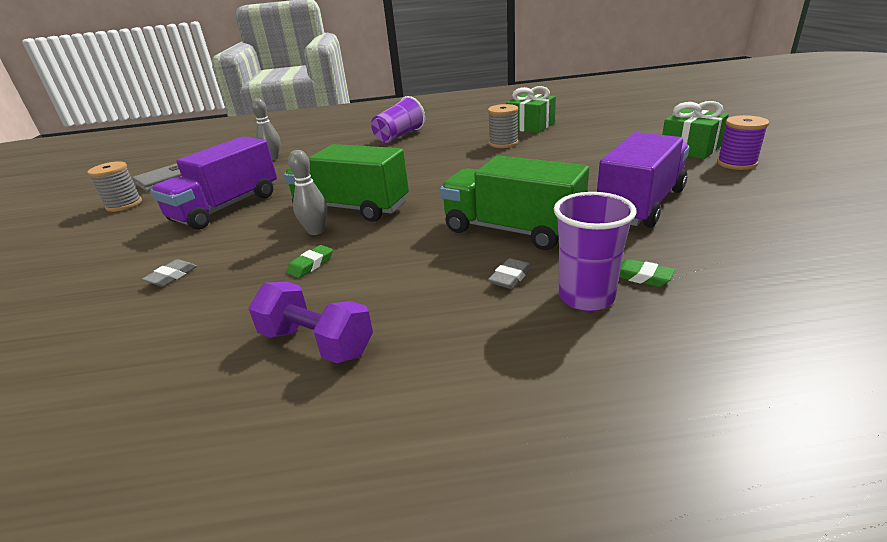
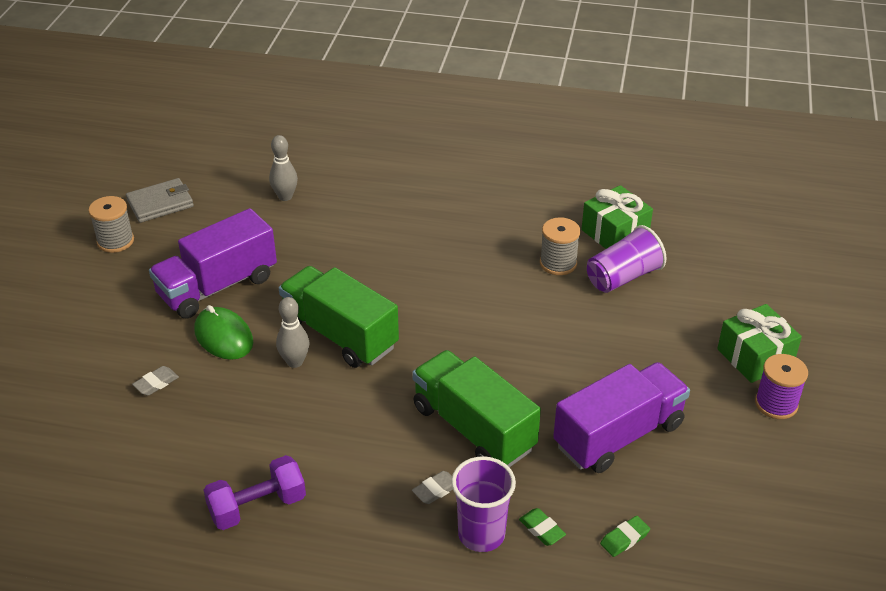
camera: 15 degrees right, 10 degrees up
purple dumbbell [249,282,373,363] -> purple dumbbell turned 75 degrees counterclockwise [203,455,306,530]
green eraser [287,245,333,278] -> green eraser moved to [600,516,650,557]
purple cup [371,96,425,143] -> purple cup moved to [587,225,666,293]
none -> green mouse [194,305,253,360]

